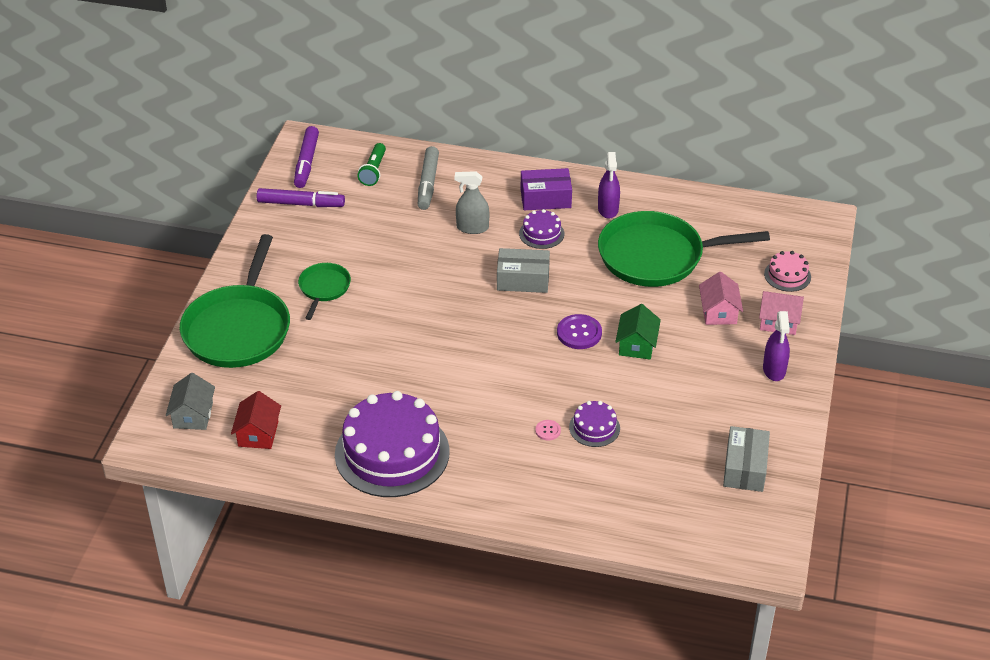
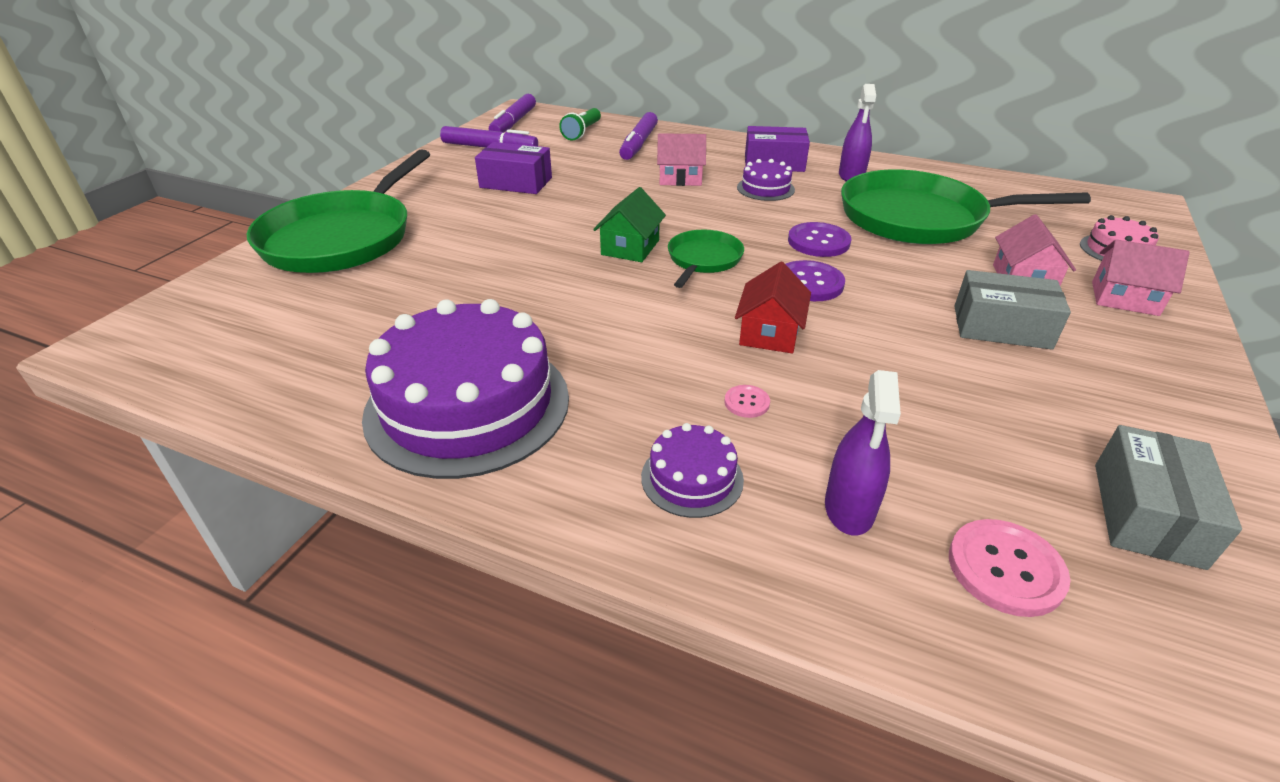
camera: 10 degrees right, 5 degrees down
grey house [166,373,215,430] -> none
red house [231,391,281,449] -> red house moved to [735,262,811,353]
green pan [298,263,351,320] -> green pan moved to [668,230,744,288]
grey marker [418,146,439,210] -> purple marker [619,112,658,160]
grey spray bottle [455,171,489,234] -> pink house [657,133,706,186]
grey box [497,248,550,293] -> grey box moved to [954,270,1071,350]
purple cake [569,401,620,447] -> purple cake moved to [641,423,744,518]
green house [615,304,661,359] -> green house moved to [593,187,666,262]
purple spray bottle [763,311,790,381] -> purple spray bottle moved to [825,370,901,536]
none -> purple box [475,142,552,194]
none -> purple button [788,222,851,257]
none -> pink button [949,519,1070,617]

